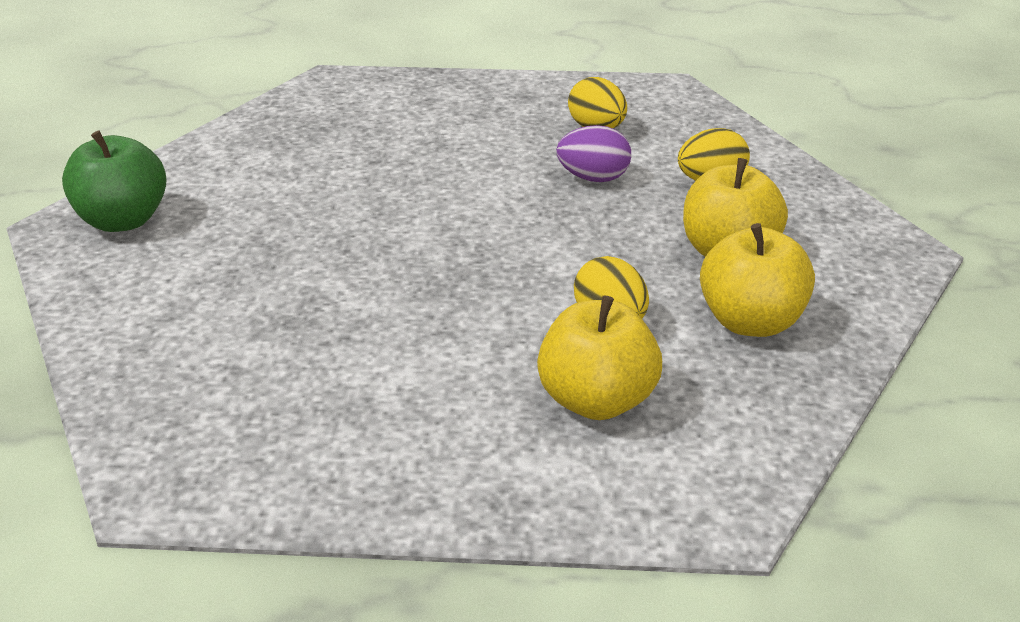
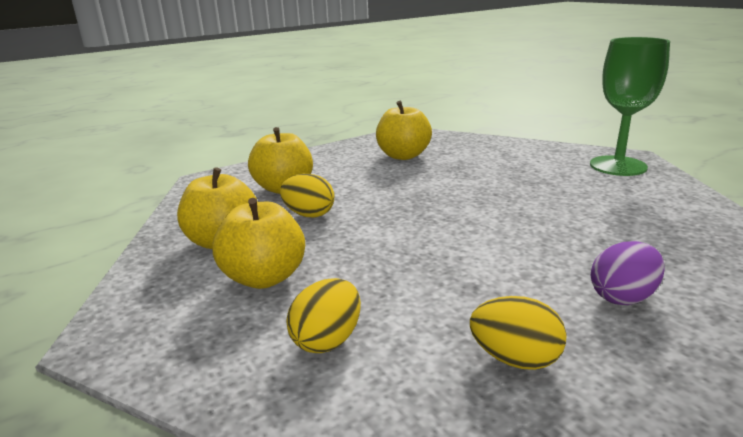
camera: 145 degrees right, 10 degrees down
green apple [62,131,167,232] -> green goblet [590,37,670,176]
purple egg [556,125,631,182] -> purple egg moved to [591,241,664,305]
none -> yellow apple [376,101,432,160]

